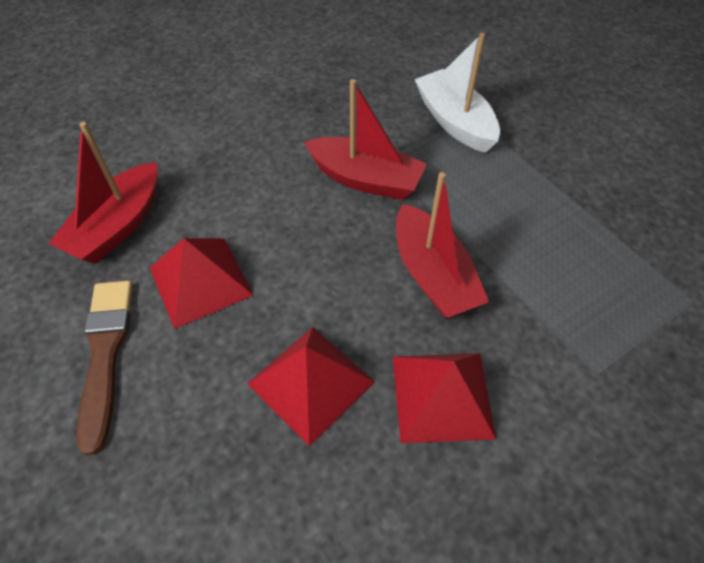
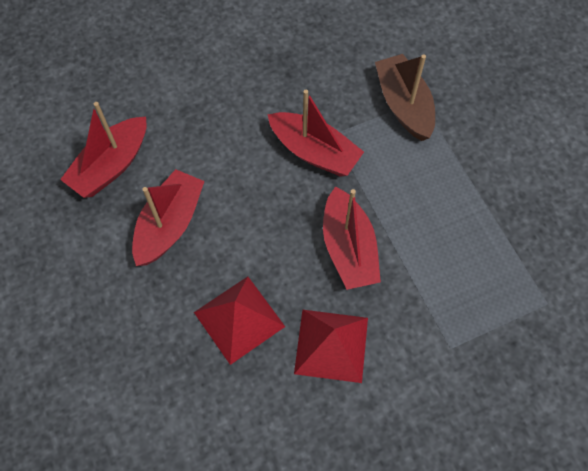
camera: 10 degrees right, 10 degrees up
brown brush [77,281,132,456] -> none
red pyramid [150,238,254,329] -> red boat [132,169,205,266]
white boat [415,33,500,153] -> brown boat [375,54,435,141]

